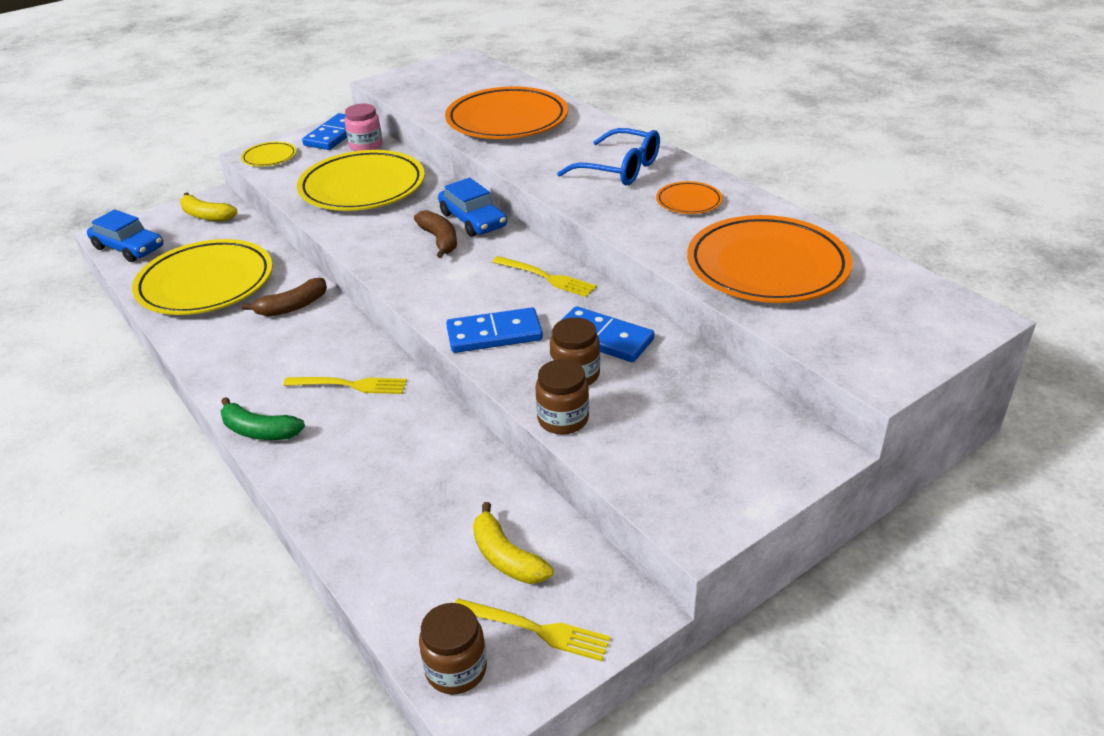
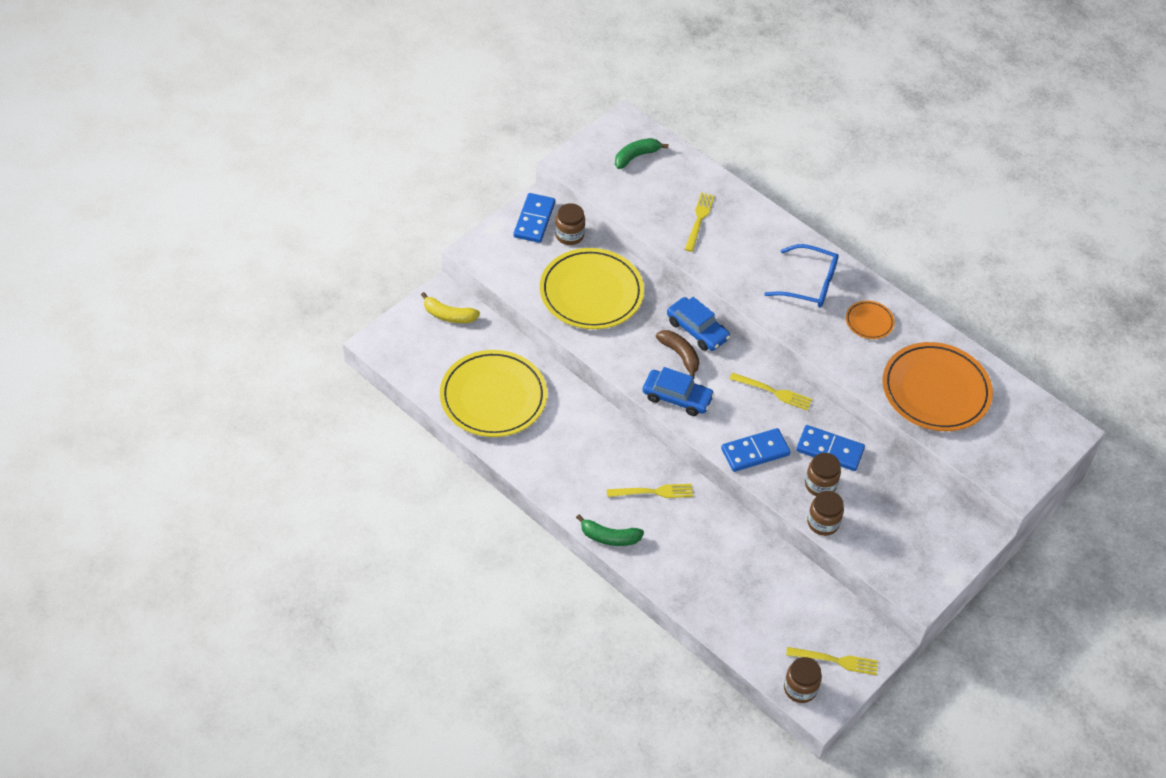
camera: 15 degrees left, 15 degrees up
blue car [87,209,163,262] -> blue car moved to [643,367,715,416]
yellow plate [241,142,297,167] -> none
brown banana [242,278,327,316] -> none
pink jar [344,104,383,151] -> brown jar [555,203,585,245]
orange plate [445,86,568,139] -> yellow fork [685,192,715,252]
yellow banana [473,502,554,584] -> none
none -> green banana [615,138,669,169]

